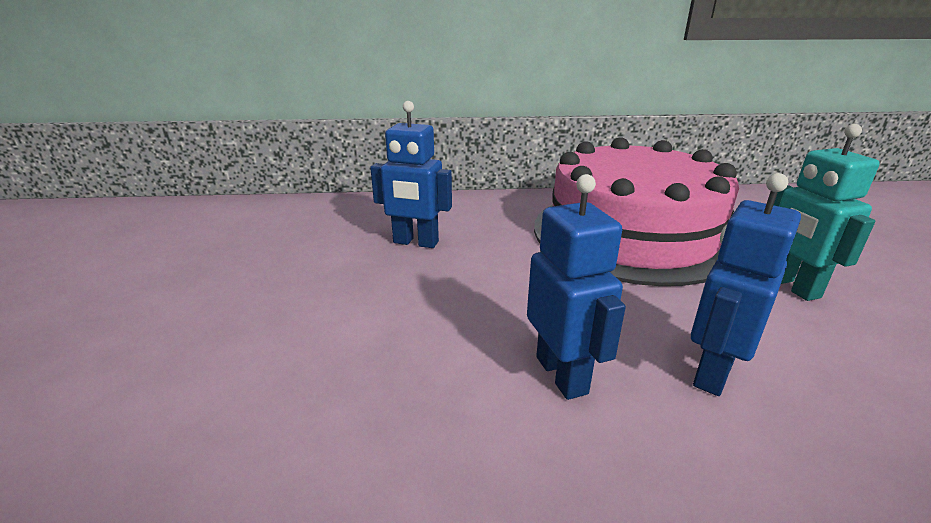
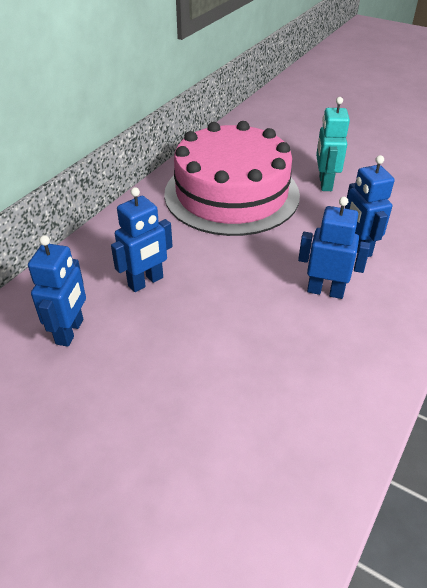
camera: 55 degrees left, 15 degrees up
turquoise robot [774,124,880,301] -> turquoise robot turned 75 degrees clockwise [316,97,350,191]
none -> blue robot [28,235,86,347]

